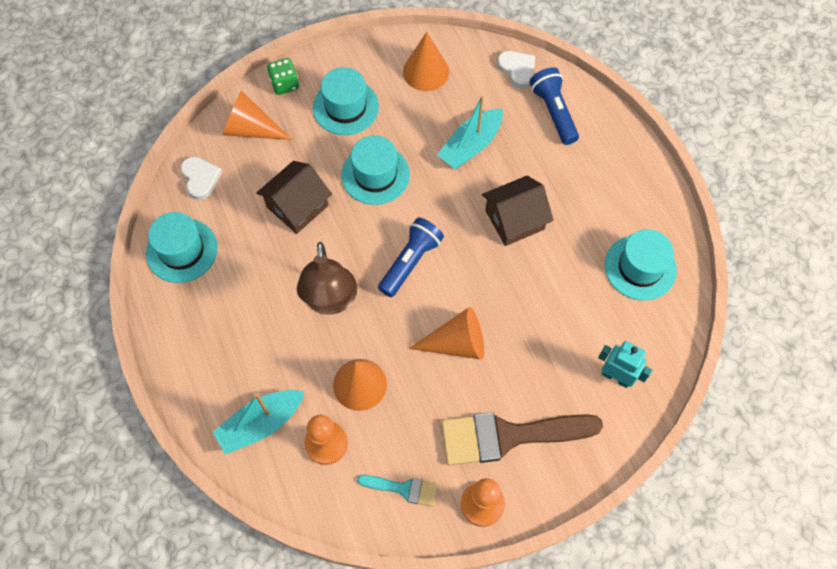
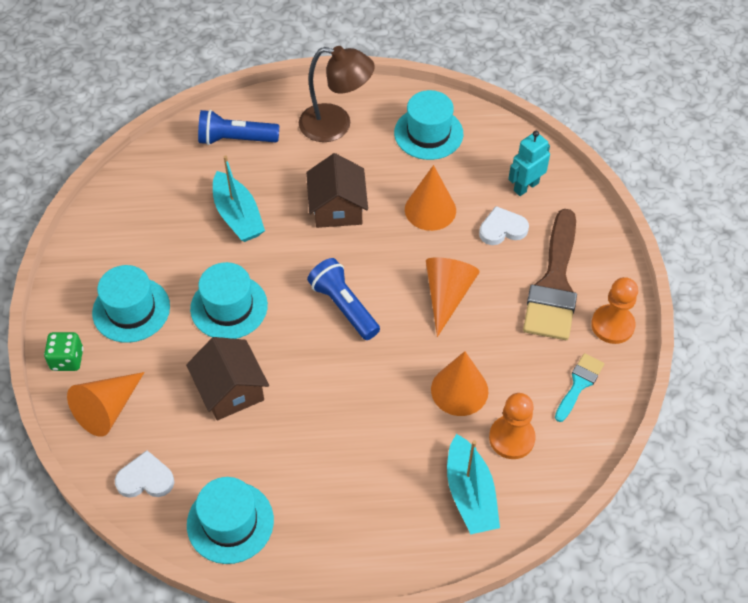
camera: 70 degrees left, 10 degrees down
brown lamp [297,242,357,315] -> brown lamp moved to [299,46,375,142]
orange cone [403,32,449,91] -> orange cone moved to [405,165,456,231]
white heart [497,51,535,88] -> white heart moved to [479,206,529,245]

